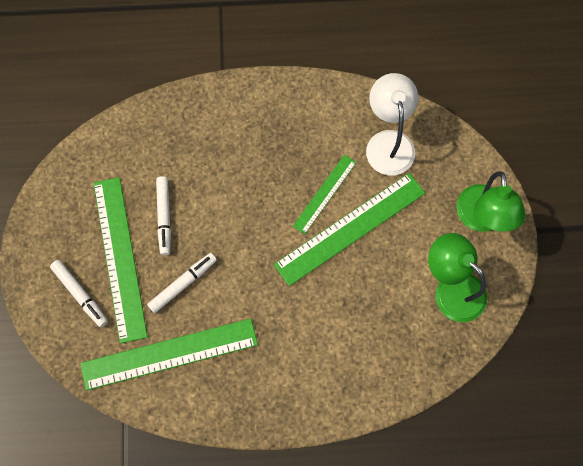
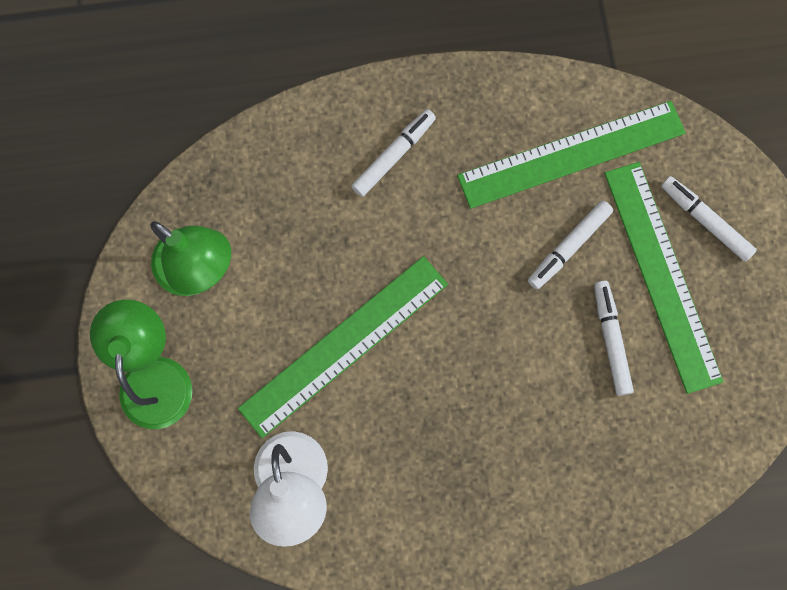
camera: 175 degrees right, 5 degrees up
green ruler [293,155,357,234] -> none
none -> white marker [351,109,436,197]

